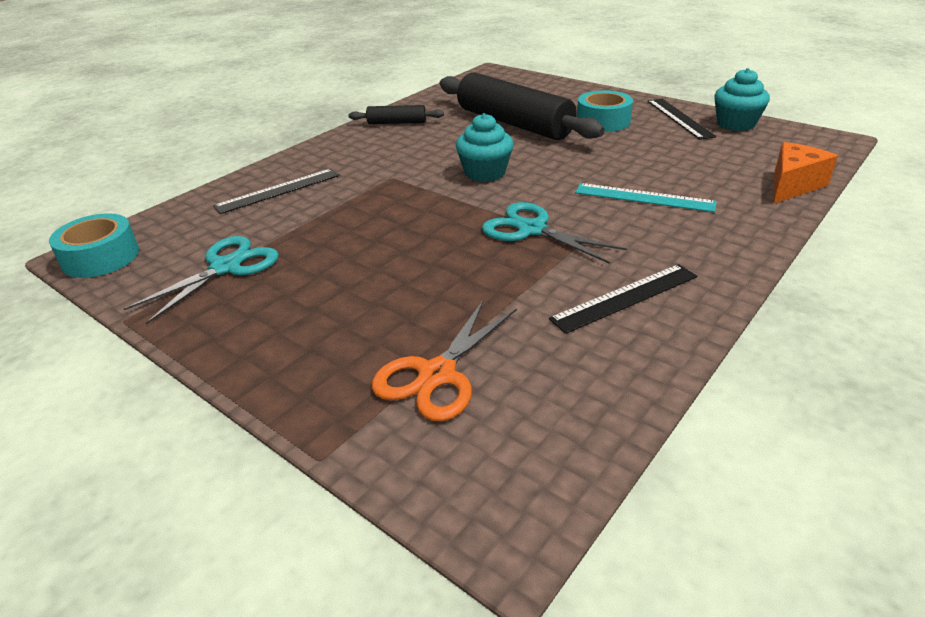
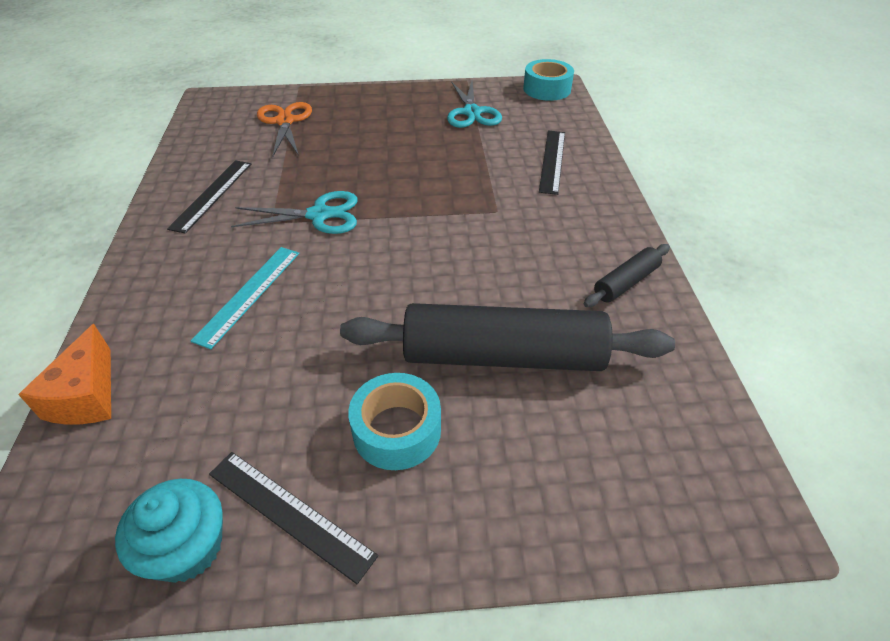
camera: 135 degrees right, 10 degrees up
turquoise cupcake [456,113,514,182] -> none
turquoise ruler [575,183,717,212] -> turquoise ruler turned 45 degrees counterclockwise [191,247,299,349]

